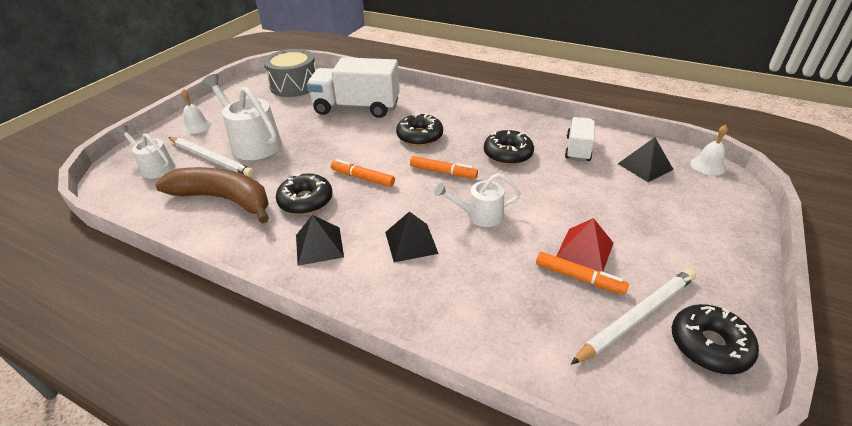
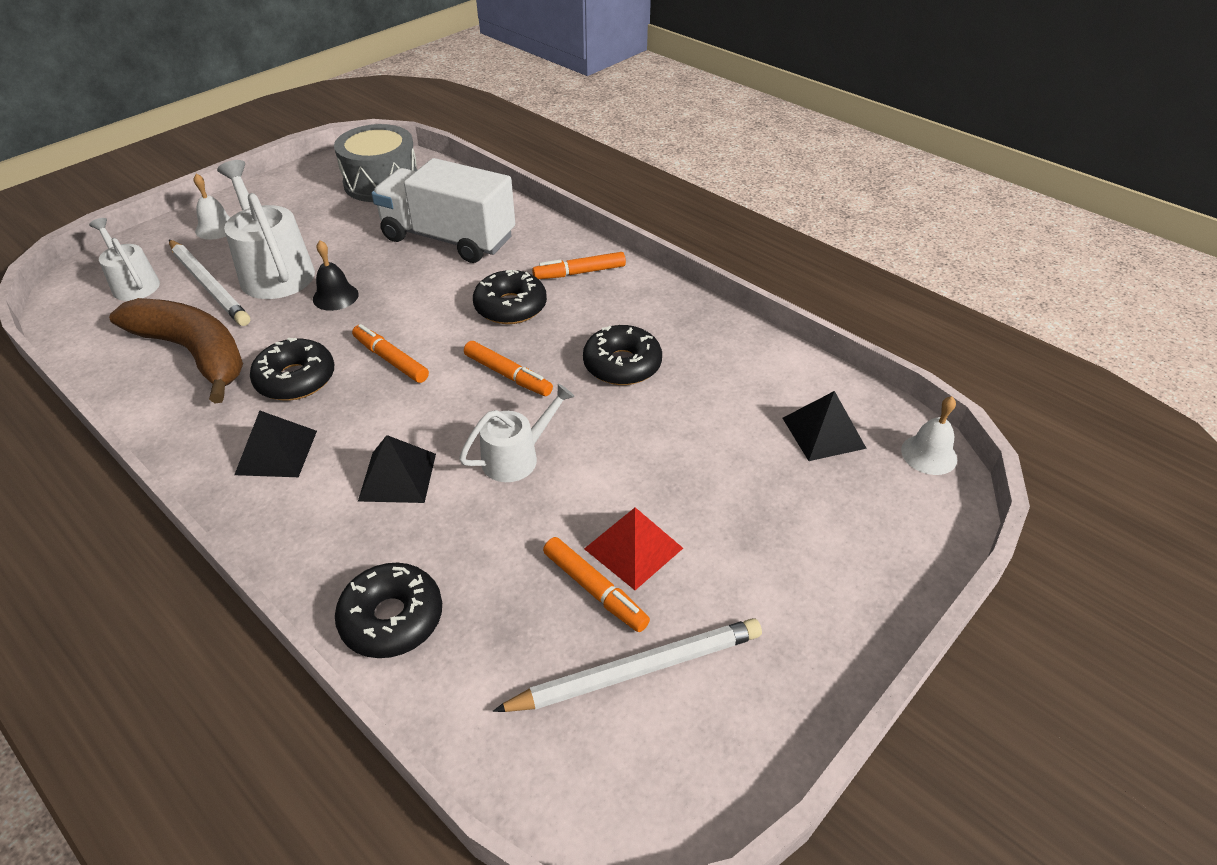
camera: 15 degrees right, 5 degrees up
white watering can [435,173,521,227] -> white watering can turned 135 degrees clockwise [459,384,575,482]
white truck [565,117,595,162] -> none
black donut [672,304,759,374] -> black donut moved to [335,563,442,658]
none -> black bell [313,240,359,311]
none -> orange marker [532,252,626,279]

